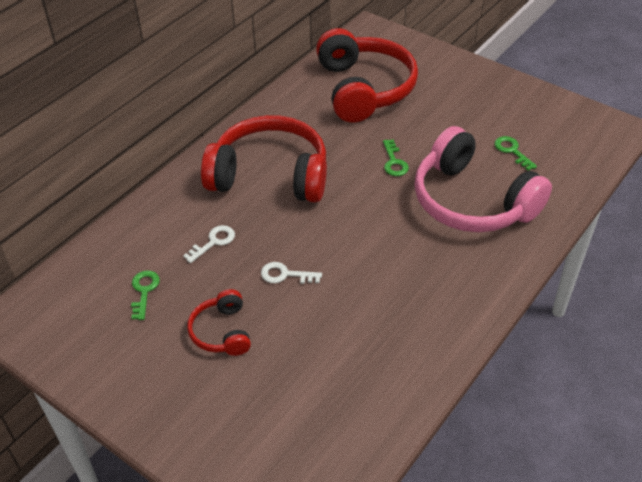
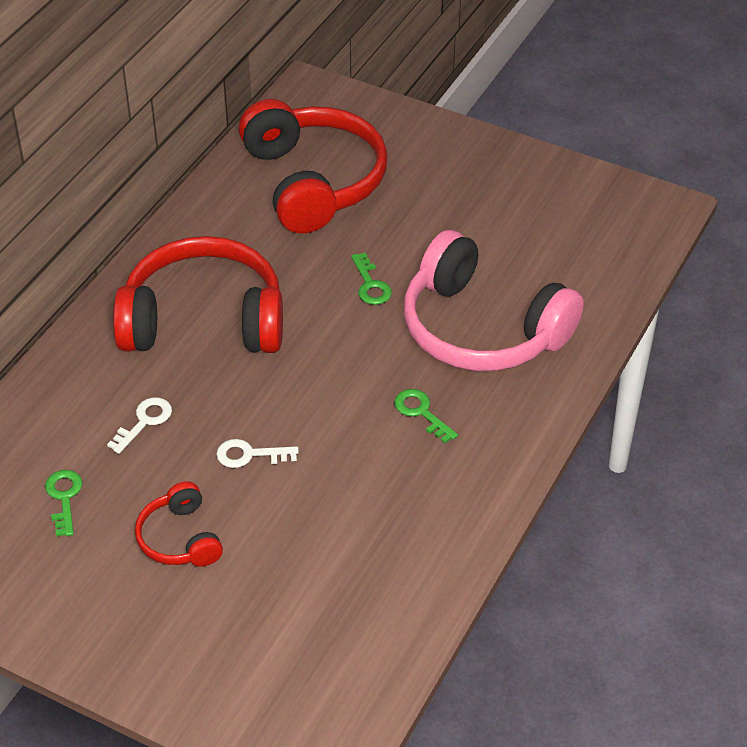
camera: 10 degrees left, 0 degrees up
green key [494,136,537,171] -> green key moved to [394,389,458,443]

